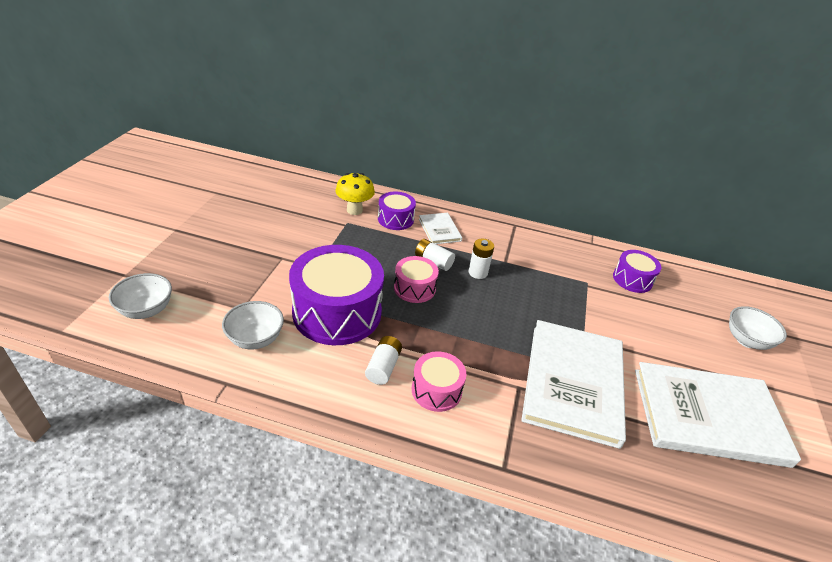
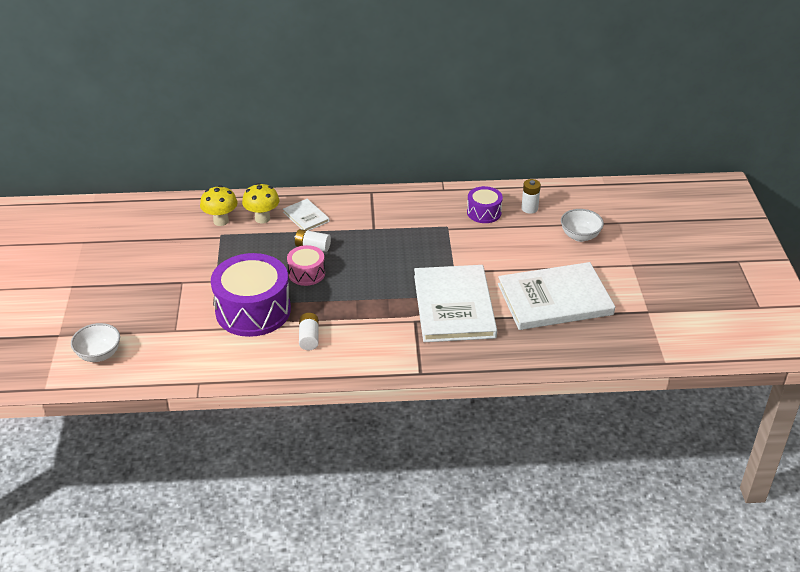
camera: 15 degrees left, 0 degrees up
white bowl [222,301,284,349] -> none
purple drum [378,191,416,230] -> yellow mushroom [242,183,279,223]
pink drum [412,351,466,412] -> none
white battery [469,239,494,279] -> white battery moved to [521,179,541,214]

